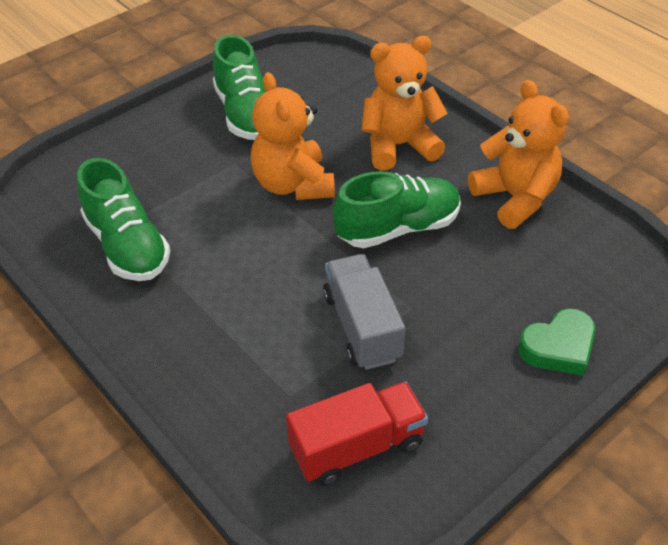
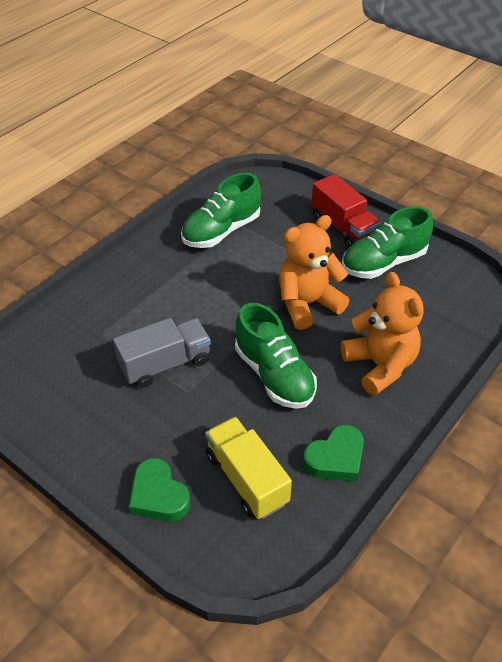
camera: 80 degrees right, 0 degrees up
red truck [286,382,428,486] -> red truck moved to [311,174,381,248]
orange teddy bear [468,80,569,229] -> green heart [303,425,364,482]
none -> yellow truck [205,417,292,519]

